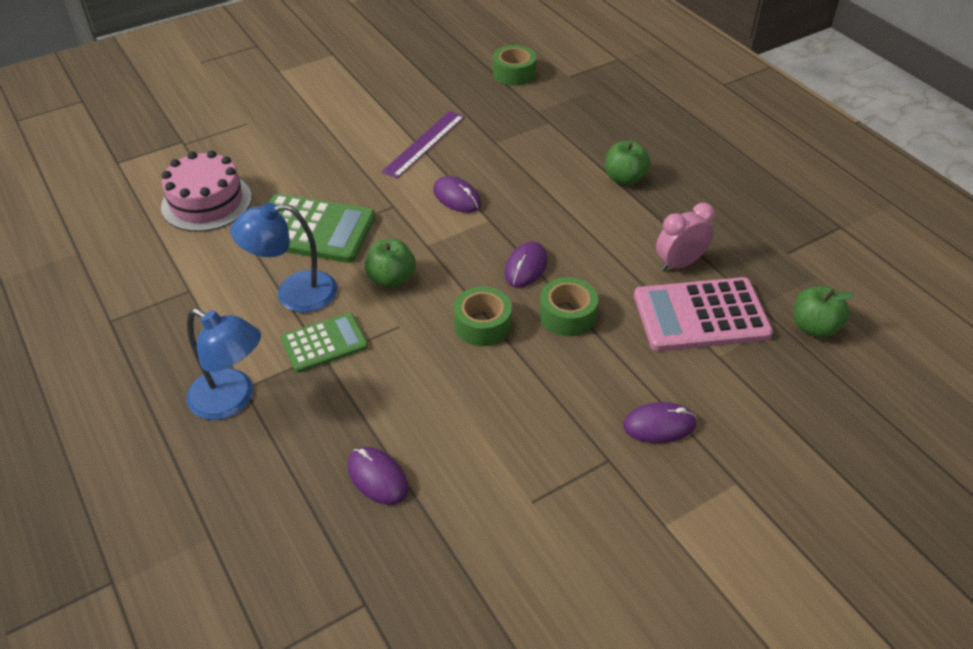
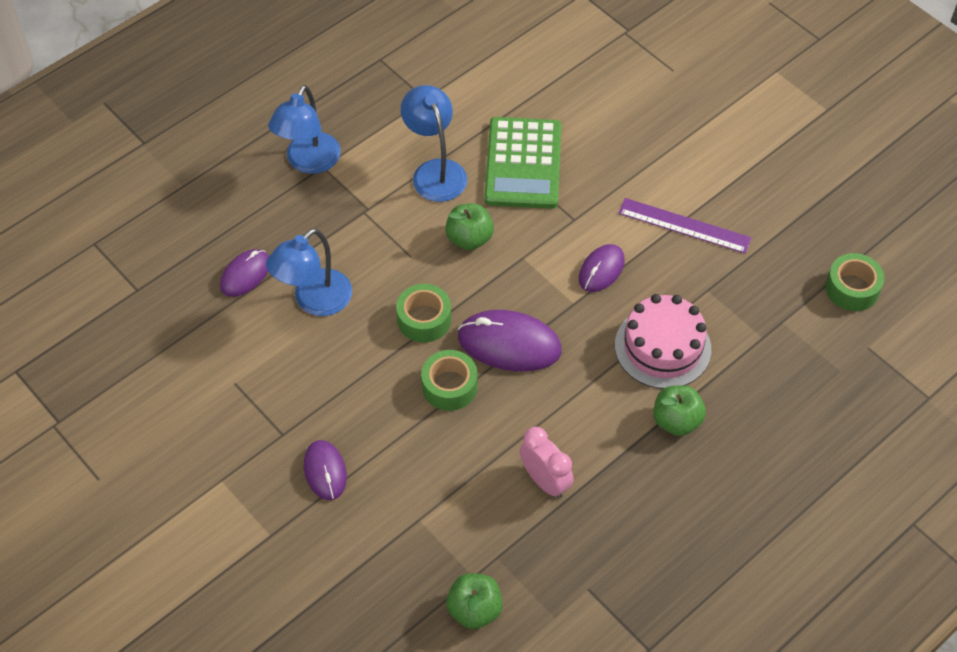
camera: 80 degrees right, 10 degrees up
pink cake [161,150,252,232] -> pink cake moved to [615,294,711,389]
green calculator [281,313,368,373] -> none
purple mouse [504,242,548,287] -> purple mouse [458,310,562,371], size x1.64
pink calculator [634,277,773,351] -> none
none -> blue lamp [266,228,352,316]

